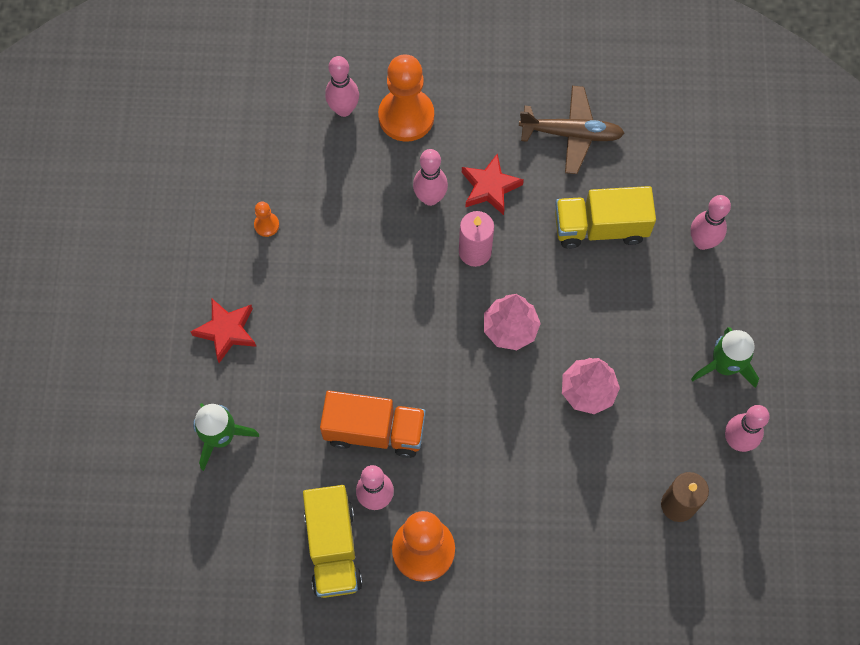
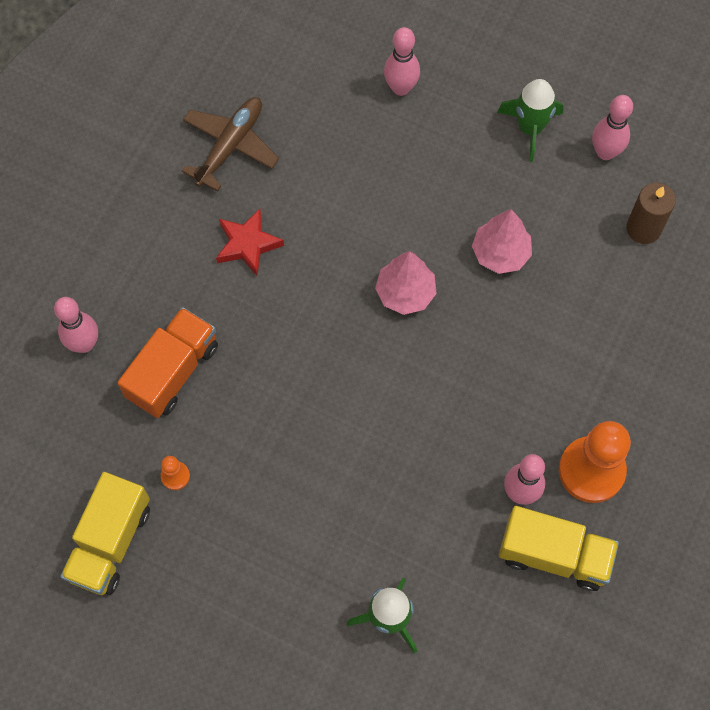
camera: 65 degrees left, 0 degrees up
red star [190,299,256,363] -> none
orange truck [320,391,426,458] -> orange truck moved to [117,307,218,418]
orange pawn [378,54,434,142] -> none
pink bowling pin [413,149,448,206] -> none
pink candle [459,211,494,267] -> none
yellow truck [555,186,656,249] -> yellow truck moved to [60,472,150,595]

